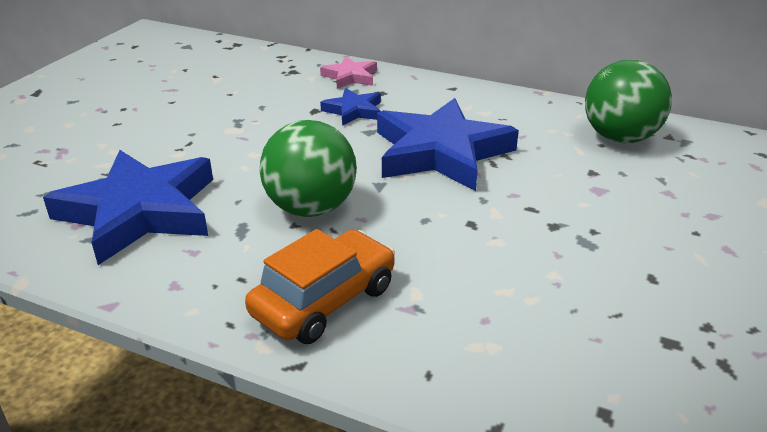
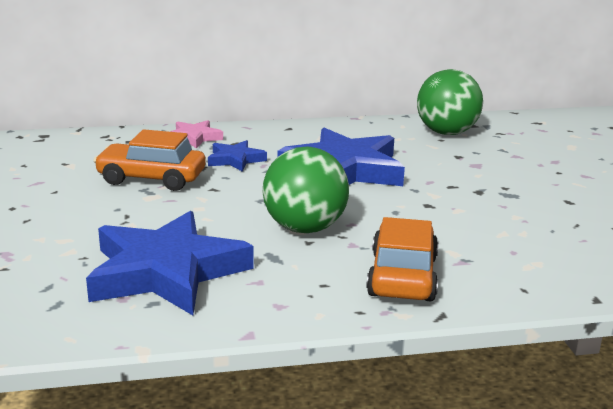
camera: 35 degrees left, 10 degrees down
none -> orange car [94,130,206,191]

